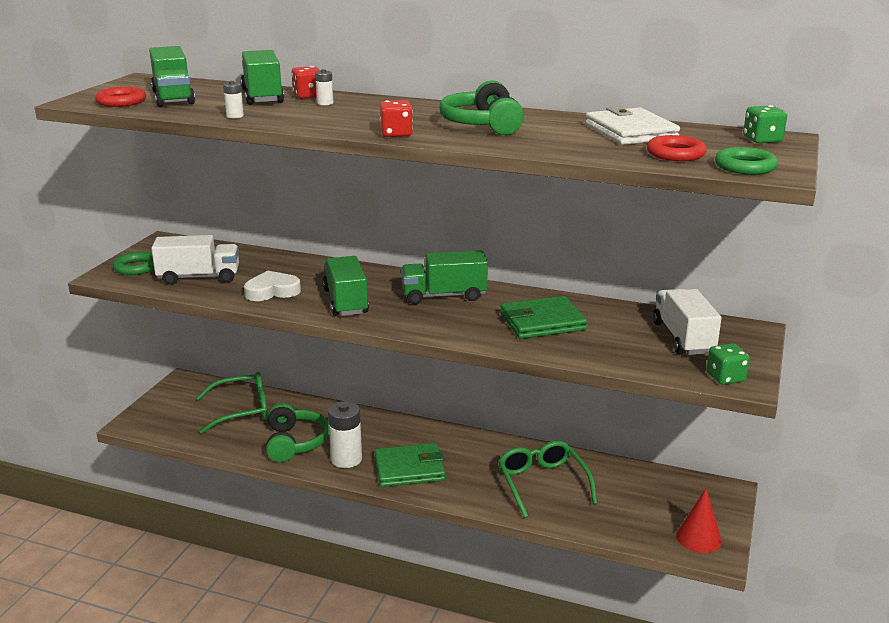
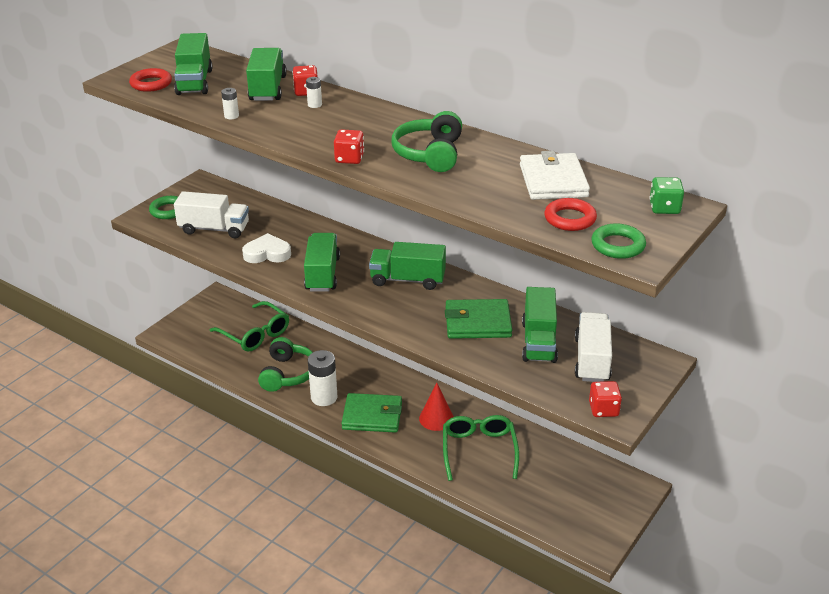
camera: 15 degrees right, 10 degrees up
green glasses [196,372,268,434] -> green glasses turned 45 degrees clockwise [210,301,289,352]
red cone [676,488,722,553] -> red cone moved to [419,383,454,431]
green dice [706,343,750,385] -> red dice [589,381,622,417]
none -> green truck [522,287,558,363]

